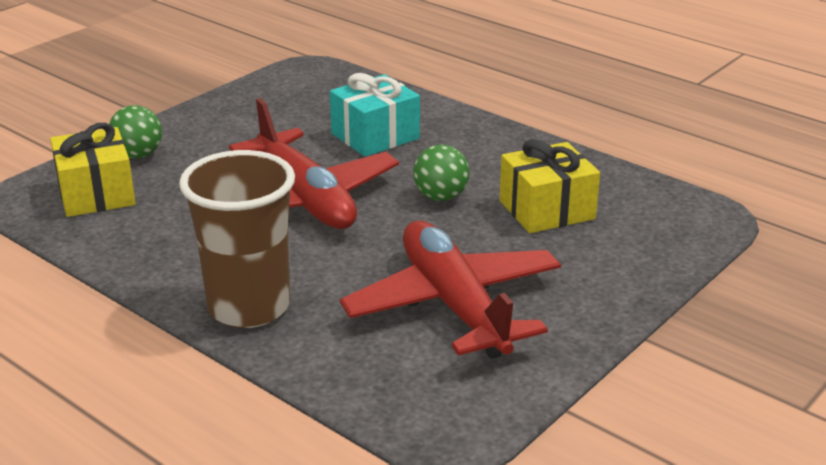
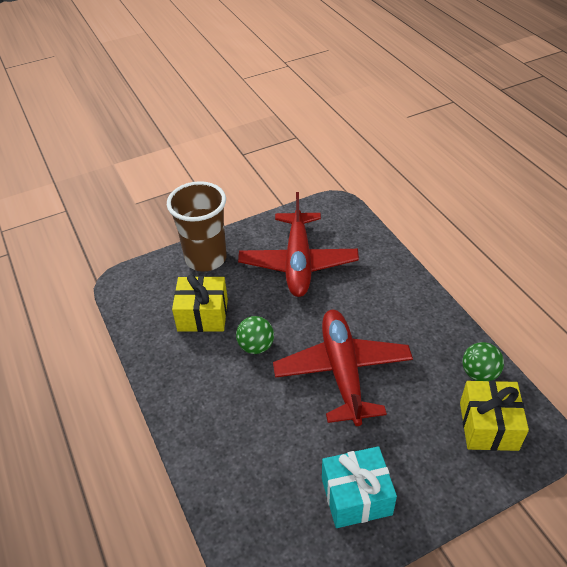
camera: 155 degrees left, 15 degrees up
green ball [109,105,162,158] -> green ball moved to [463,342,504,381]
brown cup [179,150,295,328] -> brown cup moved to [167,181,227,272]
turquoise gift [330,73,420,157] -> turquoise gift moved to [322,446,397,528]

